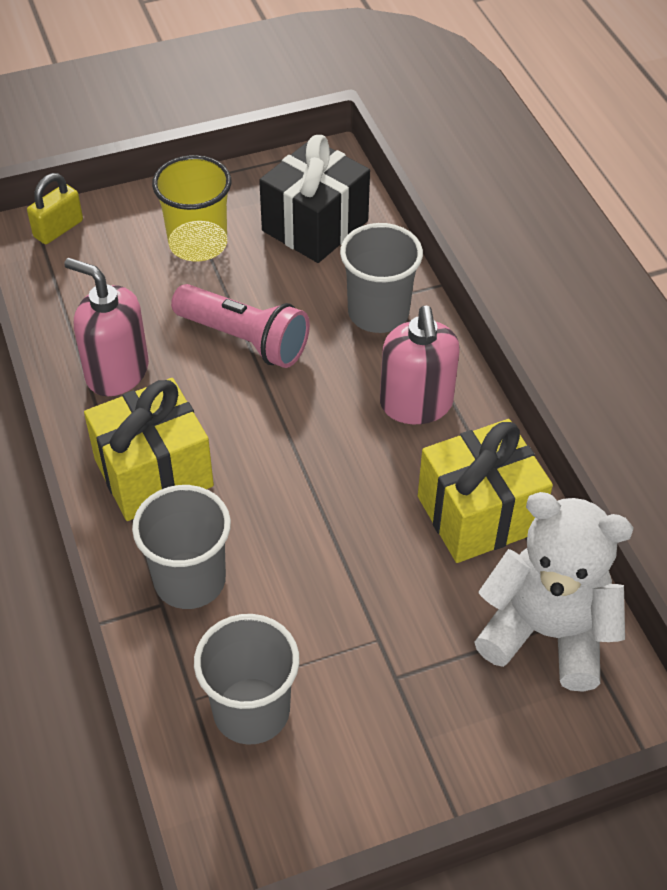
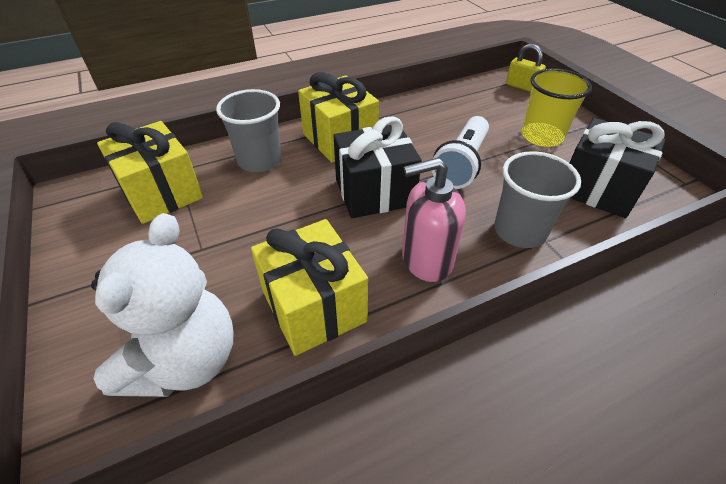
camera: 85 degrees right, 5 degrees down
pink soap dispenser [64,258,149,396] -> none
pink flashlight [171,284,310,368] -> white flashlight [432,116,489,189]
grey cup [194,614,300,745] -> yellow gift [97,121,203,224]
none -> black gift [334,116,422,218]

